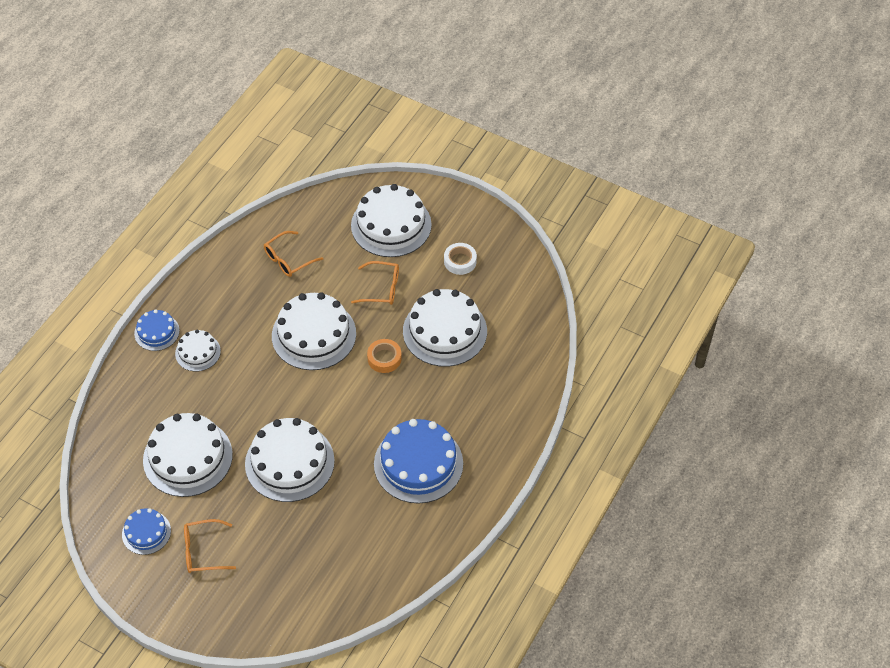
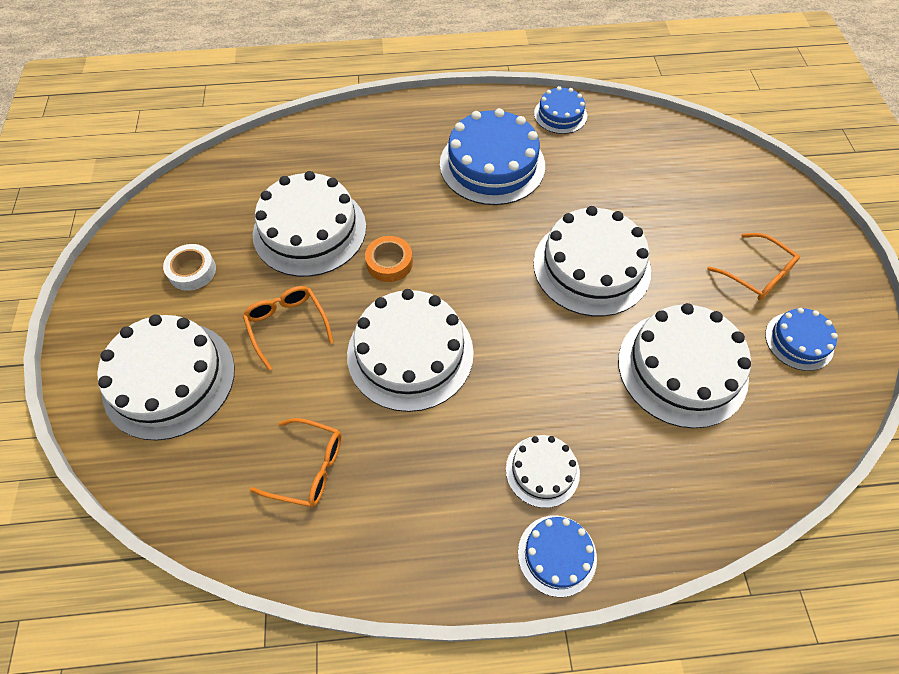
camera: 125 degrees left, 5 degrees up
none -> blue cake [534,86,587,134]

